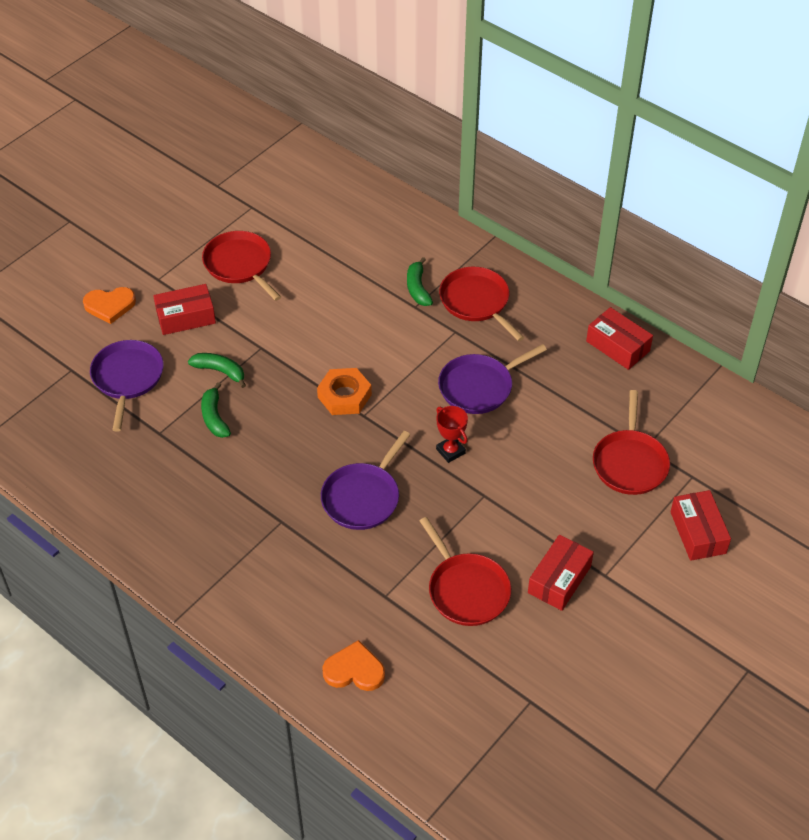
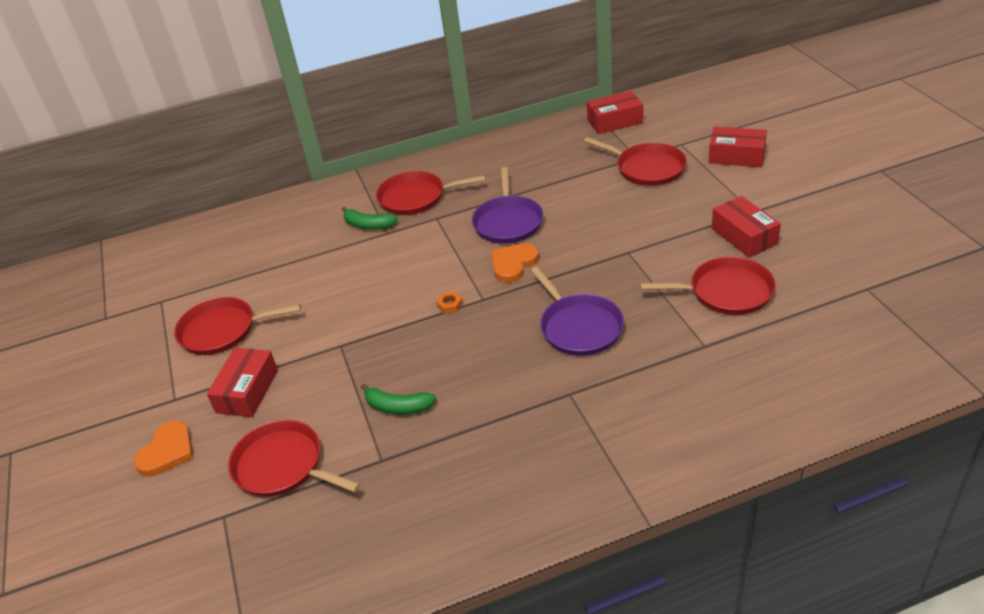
camera: 55 degrees left, 10 degrees down
purple pan [90,340,164,432] -> red pan [228,420,361,497]
green banana [188,353,246,388] -> none
orange nut [317,368,372,415] -> orange nut [436,292,463,313], size x0.45
orange heart [323,640,385,691] -> orange heart moved to [492,243,539,283]
red trophy [436,406,468,463] -> none
red box [586,307,653,370] -> red box moved to [587,91,643,134]

